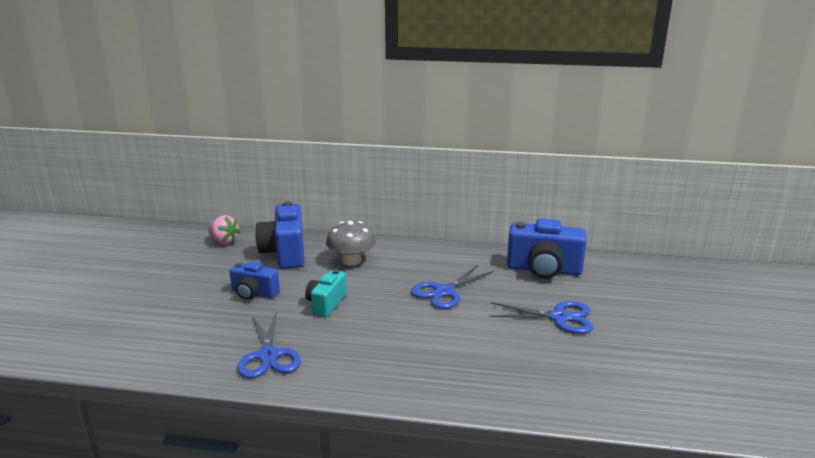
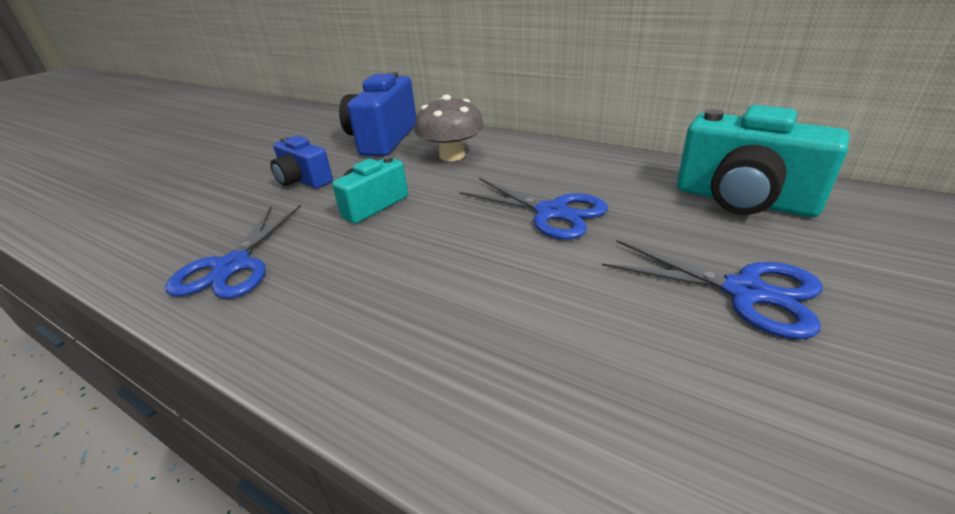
camera: 25 degrees right, 10 degrees up
pink strawberry [208,215,241,245] -> none
blue scissors [411,265,494,309] -> blue scissors turned 120 degrees counterclockwise [459,178,608,240]
blue camera [507,218,587,279] -> turquoise camera [677,105,850,217]

